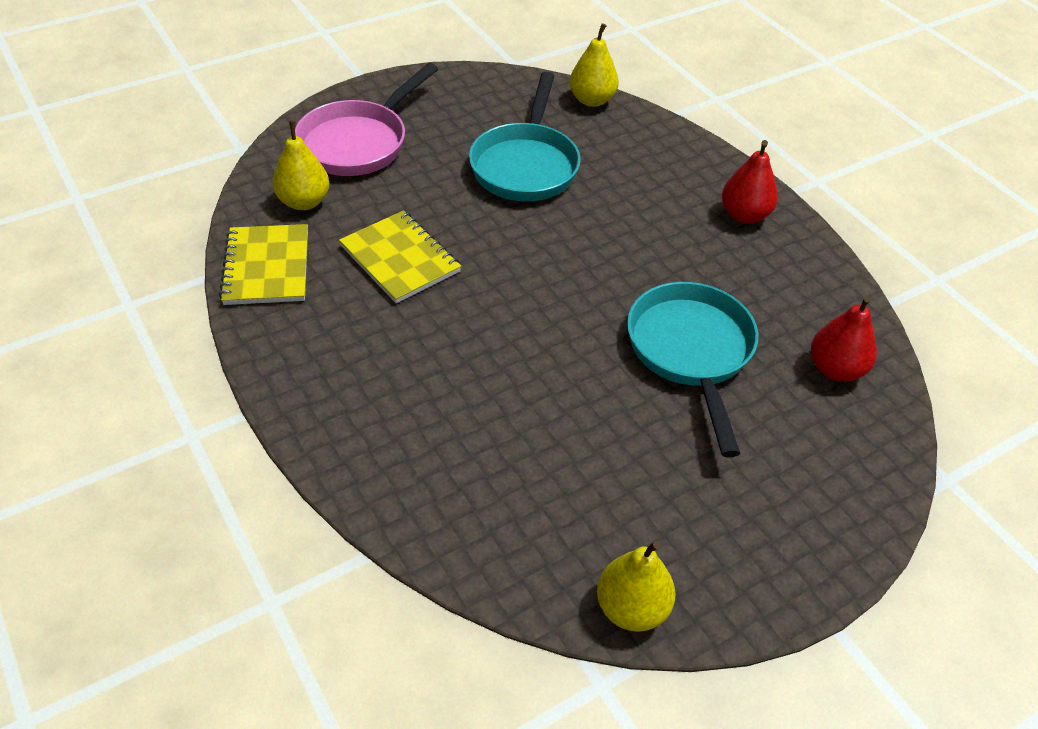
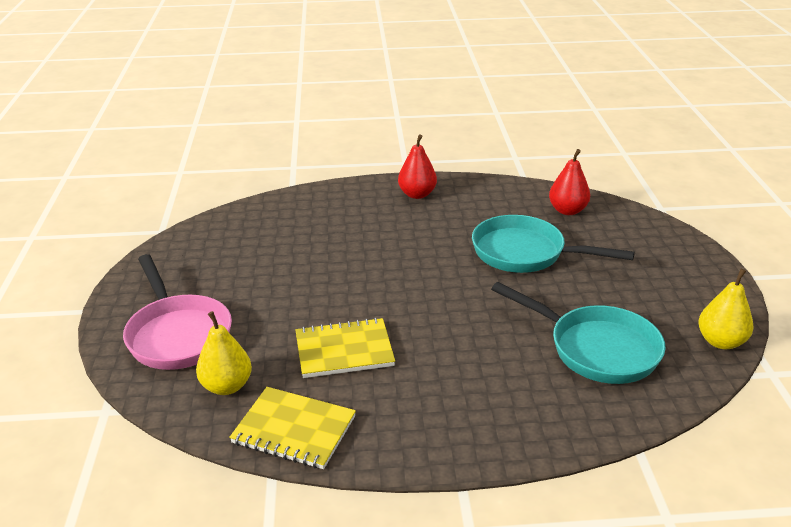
camera: 60 degrees left, 15 degrees down
turquoise pan [469,72,581,201] -> turquoise pan moved to [491,282,665,384]
yellow pear [570,23,619,107] -> none

